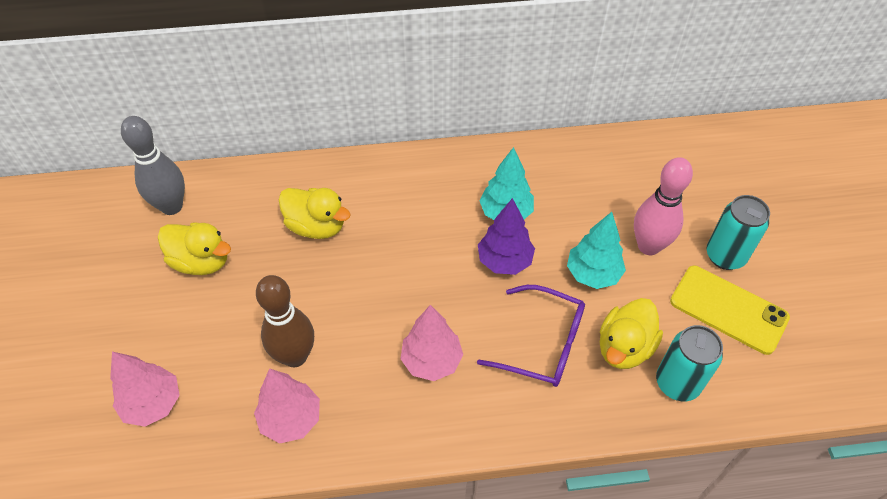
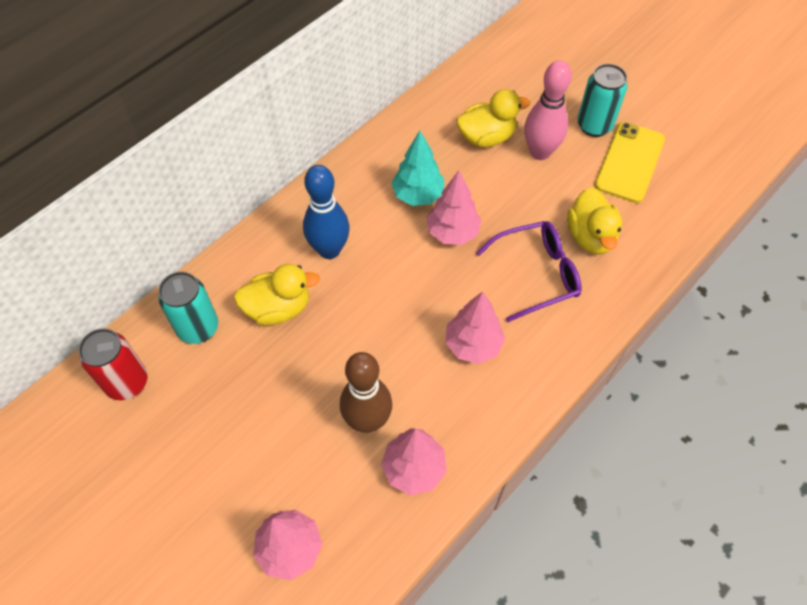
camera: 40 degrees left, 5 degrees up
grey bowling pin [121,116,185,215] -> red can [78,328,148,400]
yellow duck [158,222,231,275] -> yellow duck moved to [456,89,530,147]
purple tree [478,198,535,275] -> pink tree [427,171,482,245]
turquoise tree [567,212,626,289] -> none
turquoise can [656,325,723,401] -> turquoise can moved to [158,272,218,344]
yellow phone [670,266,790,355] -> yellow phone turned 60 degrees counterclockwise [594,122,665,203]
none -> blue bowling pin [303,165,350,259]

